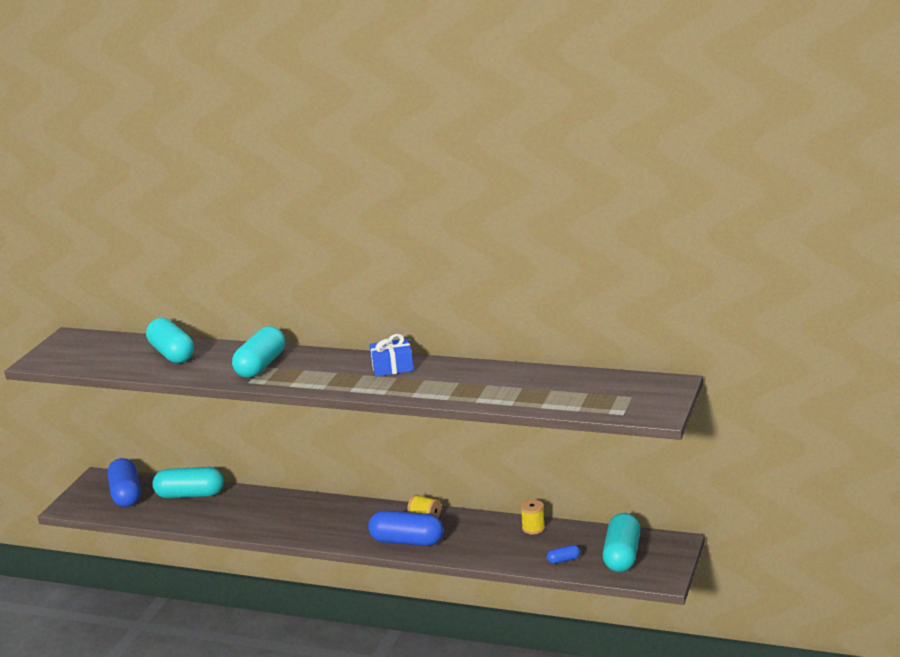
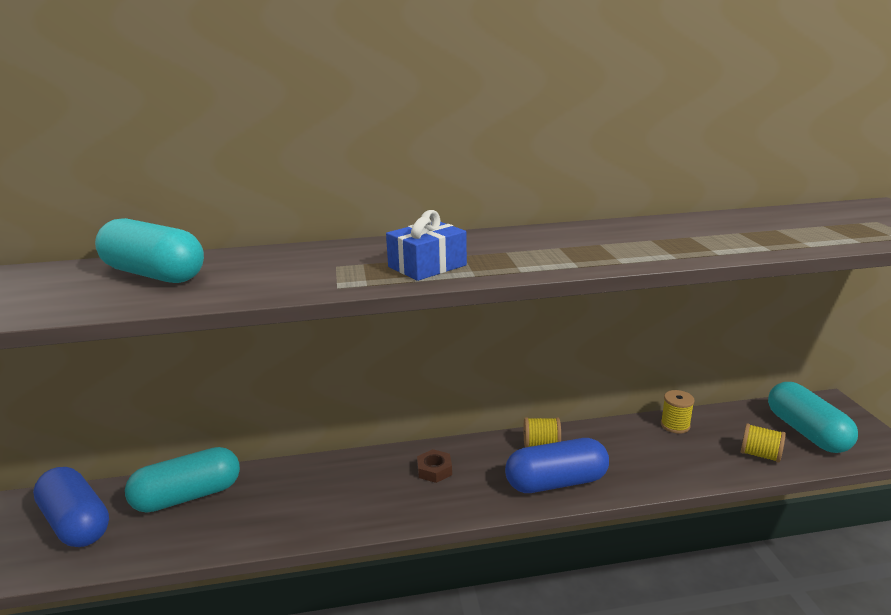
camera: 30 degrees left, 0 degrees up
turquoise capsule [232,326,285,378] -> none
blue gift [369,334,414,377] -> blue gift moved to [386,210,467,281]
blue capsule [547,545,580,564] -> yellow spool [741,423,786,463]
none -> brown nut [417,449,452,483]

